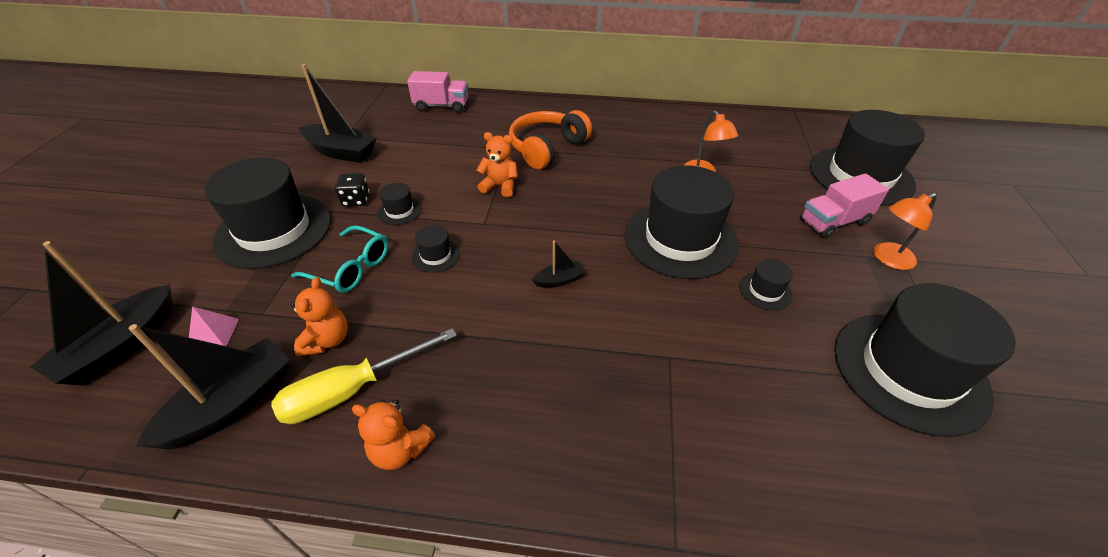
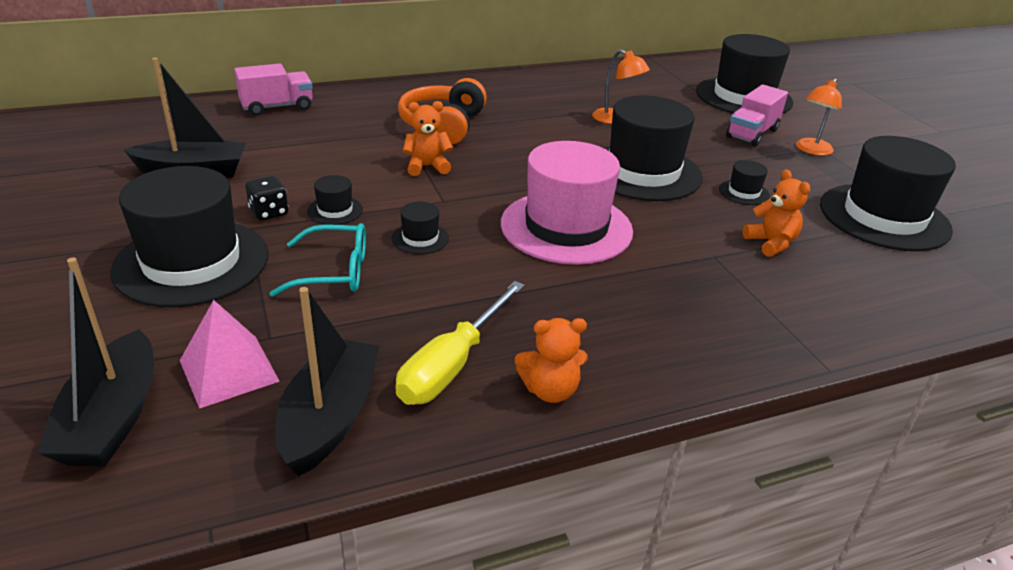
camera: 30 degrees left, 10 degrees down
pink pyramid [189,306,239,346] -> pink pyramid [180,300,280,409], size x1.61
orange teddy bear [291,277,348,356] -> orange teddy bear moved to [743,169,810,257]
black boat [532,240,585,288] -> pink hat [501,141,633,265]

